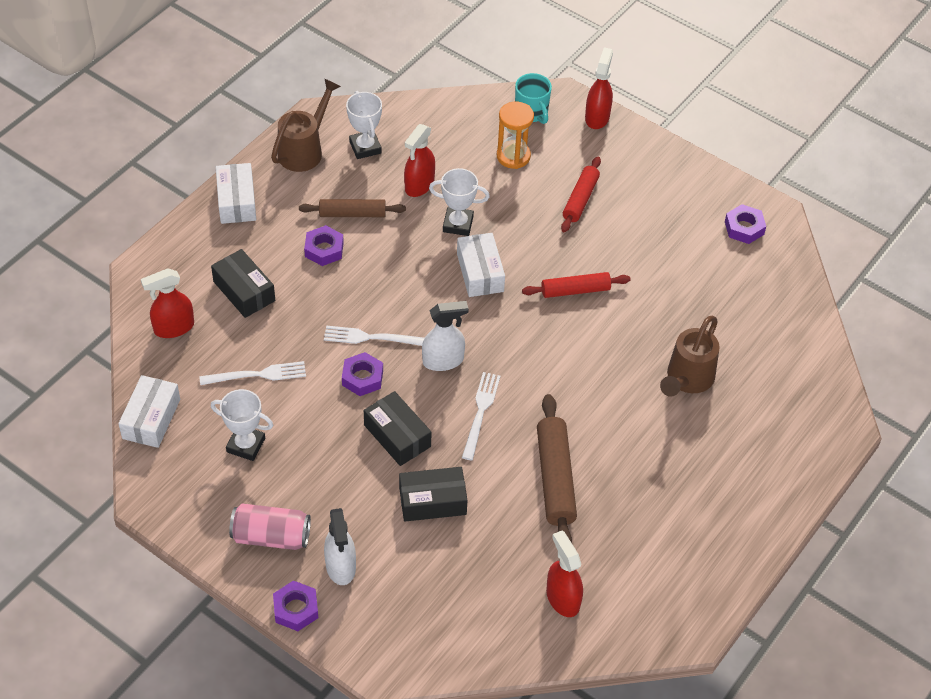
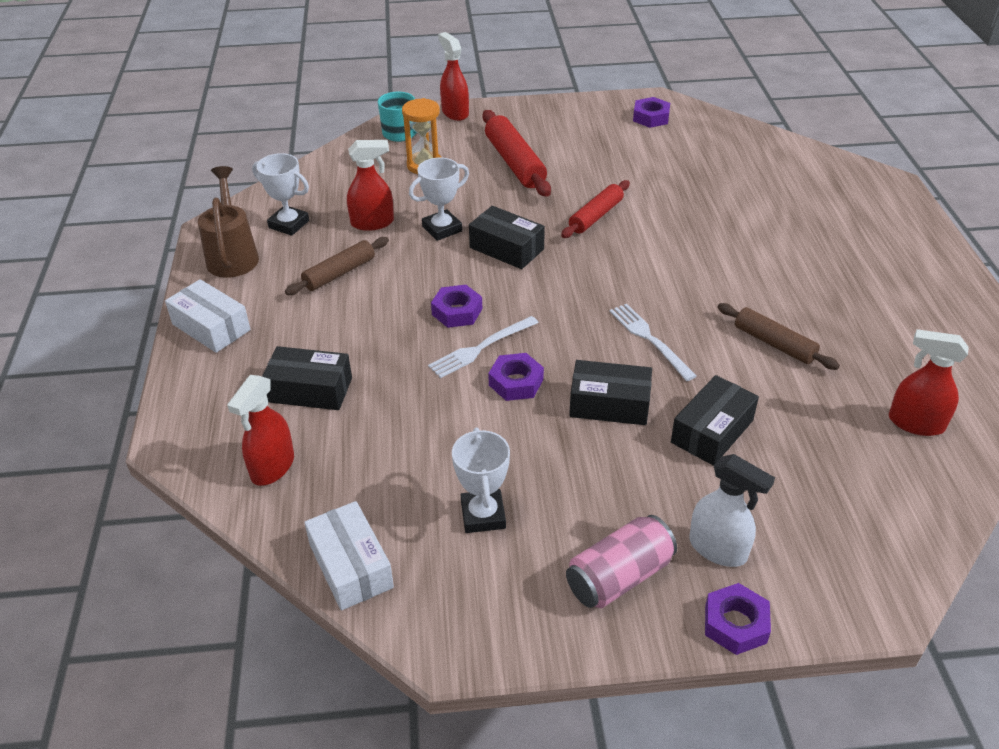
camera: 40 degrees left, 10 degrees down
white fork [199,361,306,385] -> none
white trophy [211,389,273,461] -> white trophy turned 75 degrees counterclockwise [452,427,510,533]
purple nut [304,225,344,266] -> purple nut moved to [431,285,482,328]
red spray bottle [404,124,435,197] -> red spray bottle turned 90 degrees counterclockwise [347,140,394,231]
white spray bottle [422,301,469,371] -> none
white box [457,233,505,297] -> black box [469,206,545,269]
brown rolling pin [537,394,577,543] -> brown rolling pin [718,303,840,370], size x0.66
red rolling pin [561,157,601,232] -> red rolling pin [482,110,551,197], size x1.52
brown watering can [660,315,720,397] -> none

